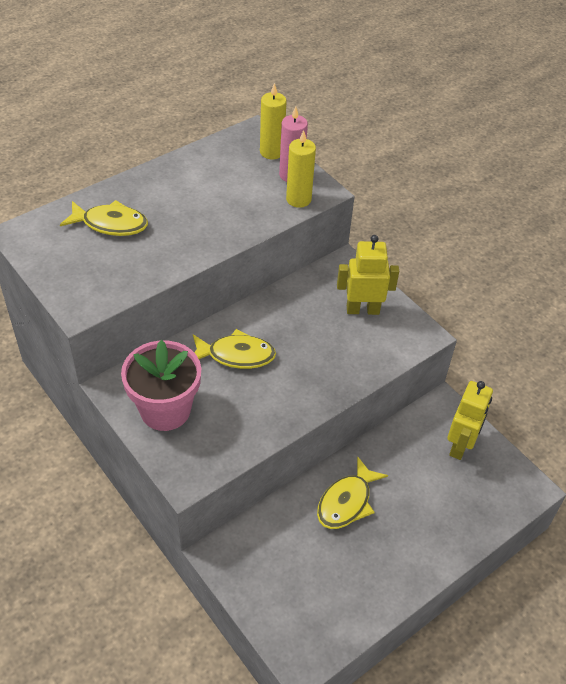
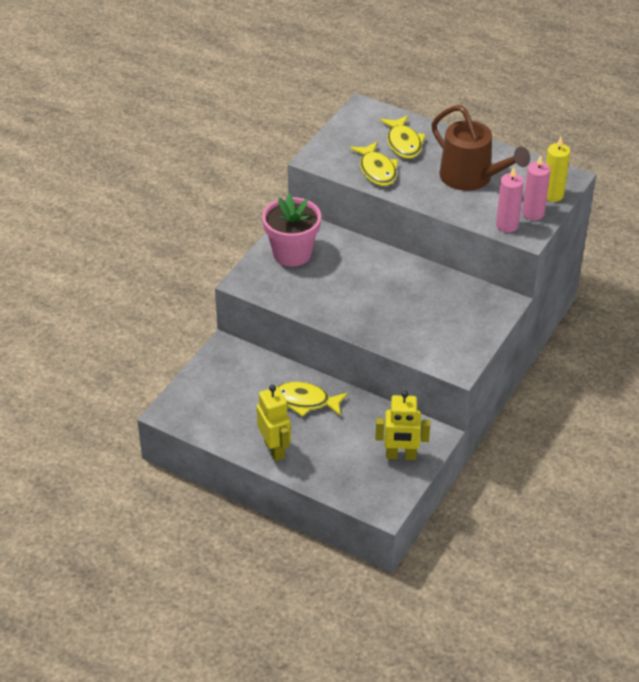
camera: 70 degrees right, 5 degrees down
yellow fish [193,329,276,369] -> yellow fish moved to [350,141,398,186]
yellow candle [286,130,316,208] -> pink candle [496,167,524,232]
yellow robot [337,235,399,315] -> yellow robot moved to [257,385,291,461]
none -> brown watering can [431,105,530,191]

